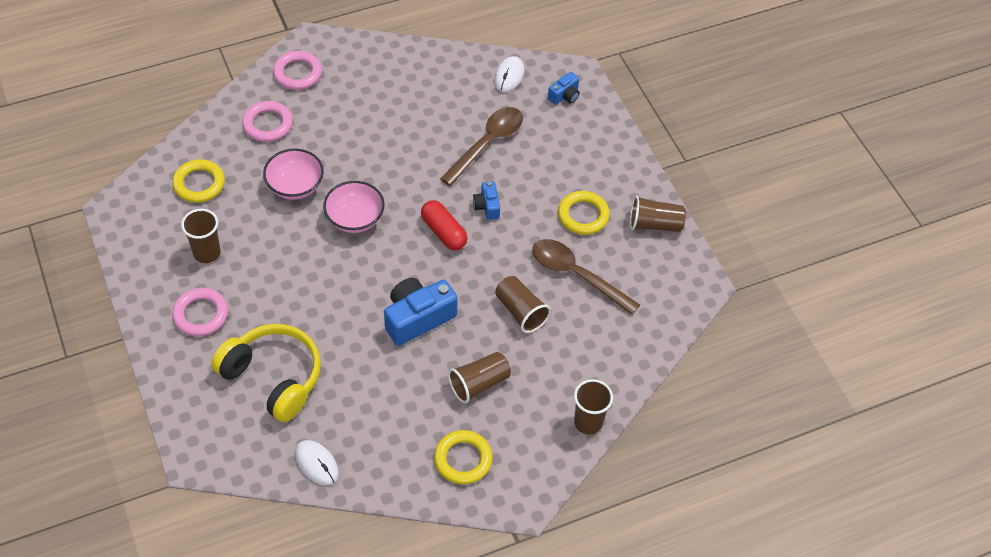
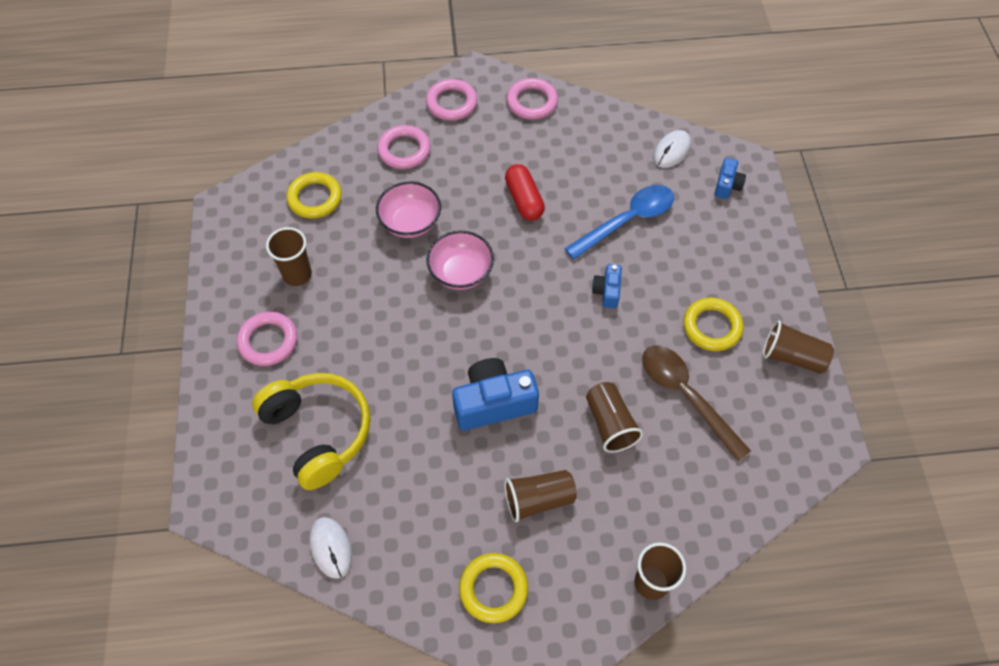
camera: 20 degrees right, 5 degrees up
red capsule [421,200,468,250] -> red capsule moved to [505,164,545,221]
brown spoon [440,107,523,186] -> blue spoon [564,185,674,260]
blue camera [548,72,580,105] -> blue camera turned 45 degrees counterclockwise [714,158,746,199]
none -> pink ring [507,78,558,120]

